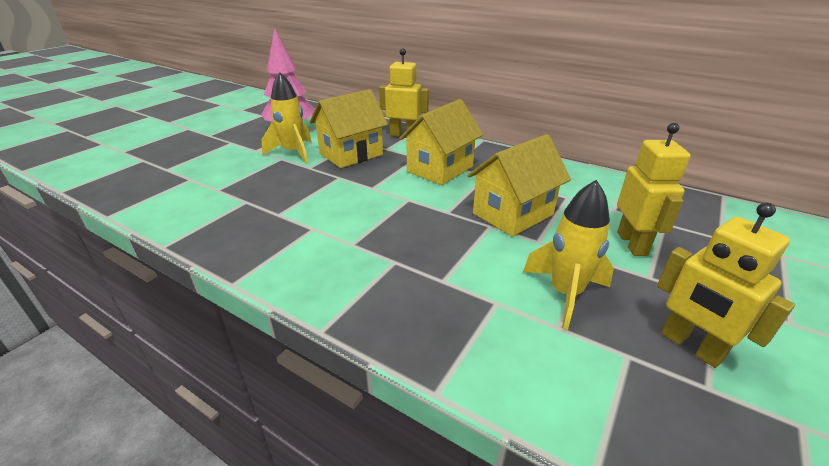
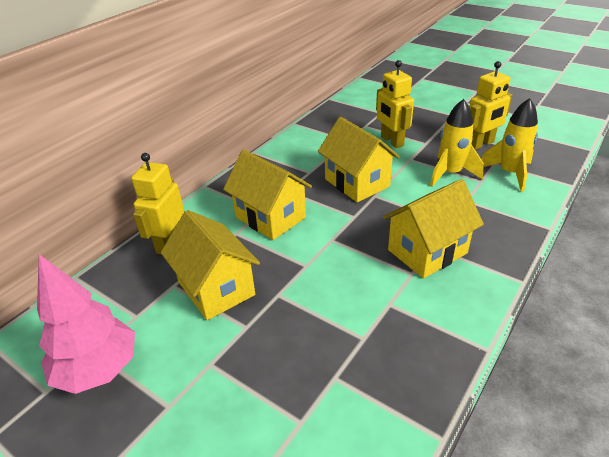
camera: 85 degrees left, 5 degrees up
yellow rocket [262,72,312,164] -> yellow rocket moved to [481,98,538,192]
yellow robot [617,123,691,256] -> yellow robot turned 120 degrees counterclockwise [376,60,414,148]
none -> yellow house [383,179,484,279]

